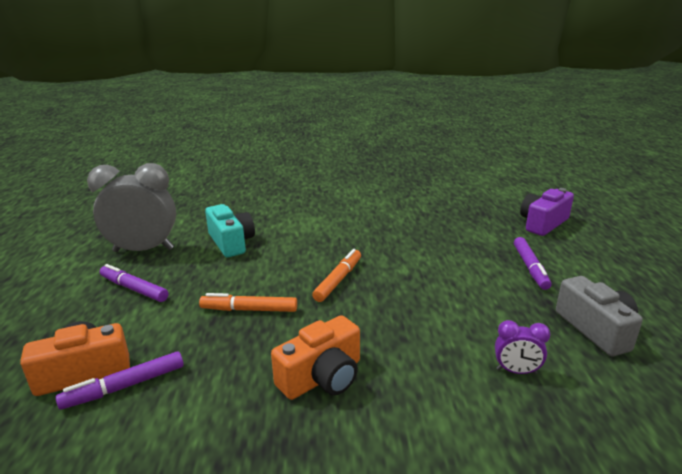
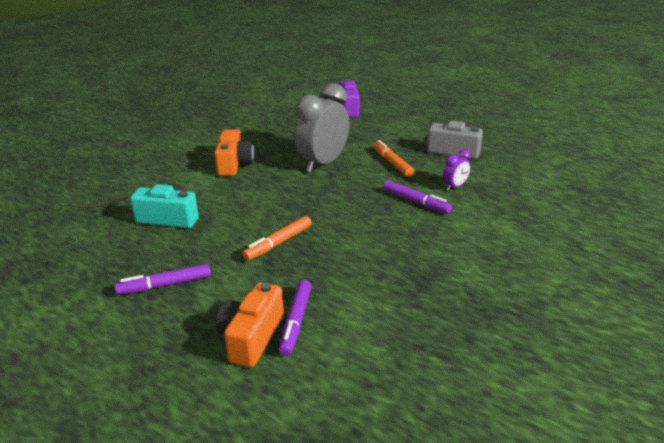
camera: 50 degrees left, 5 degrees up
grey clock [87,163,176,252] -> grey clock moved to [295,83,349,172]
orange camera [271,315,360,400] -> orange camera moved to [214,129,254,176]
orange marker [312,249,361,302] -> orange marker moved to [373,140,414,177]
purple marker [514,237,551,290] -> purple marker moved to [383,180,452,214]

